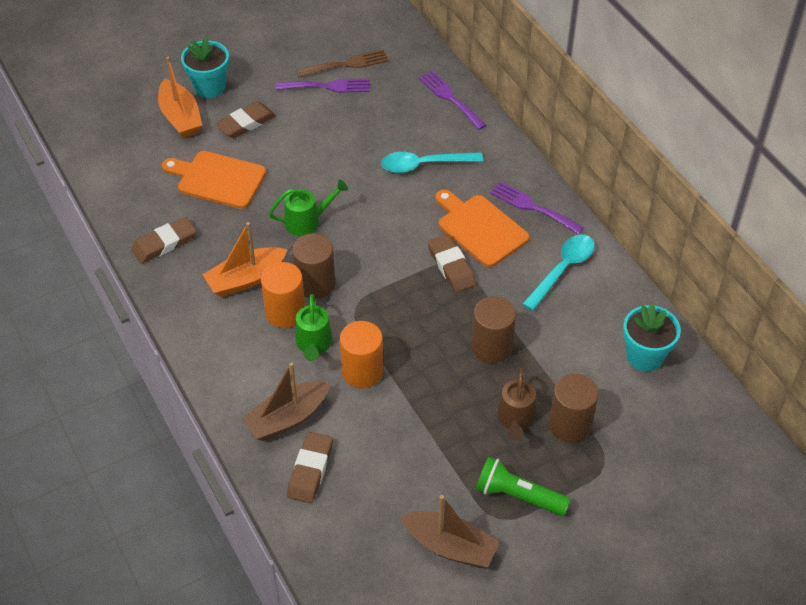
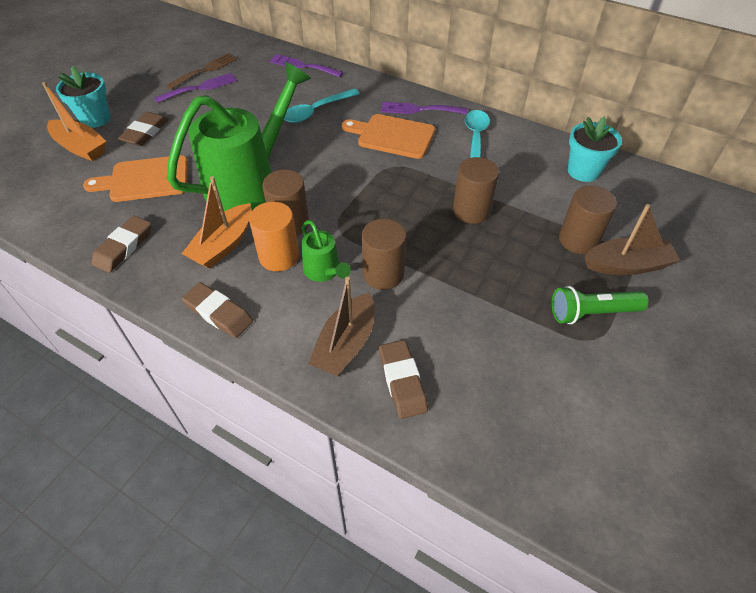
camera: 30 degrees left, 0 degrees up
green watering can [269,179,348,236] -> green watering can [167,62,311,211], size x2.19
orange cylinder [340,321,383,388] -> brown cylinder [361,219,406,290]
brown boat [400,495,500,568] -> brown boat moved to [584,204,680,275]
brown eraser [428,234,476,292] -> brown eraser moved to [182,282,253,338]
brown watering can [497,367,536,440] -> none

